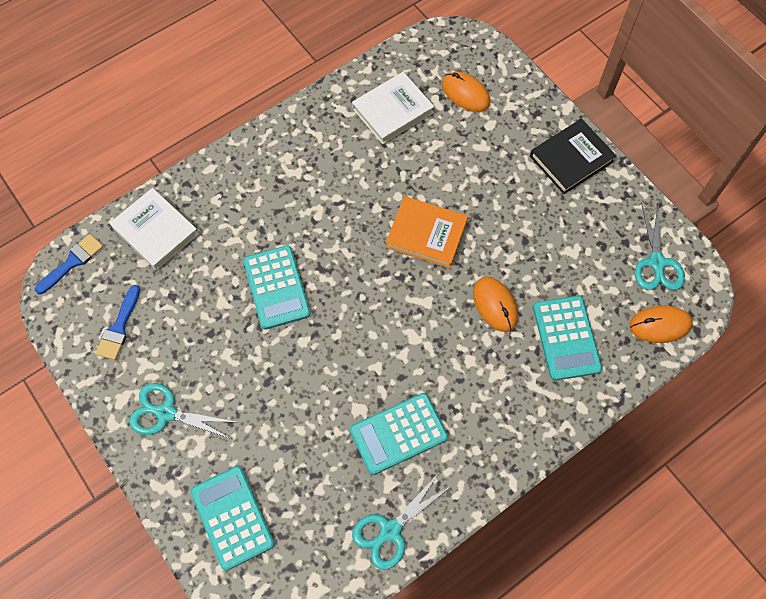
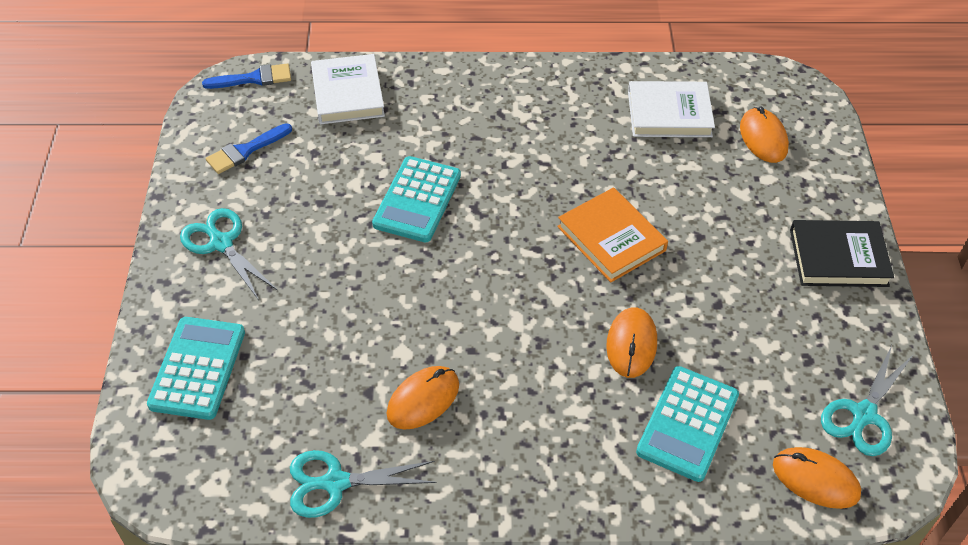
camera: 35 degrees right, 15 degrees down
turquoise calculator [350,393,448,475] -> orange mouse [387,366,459,430]

